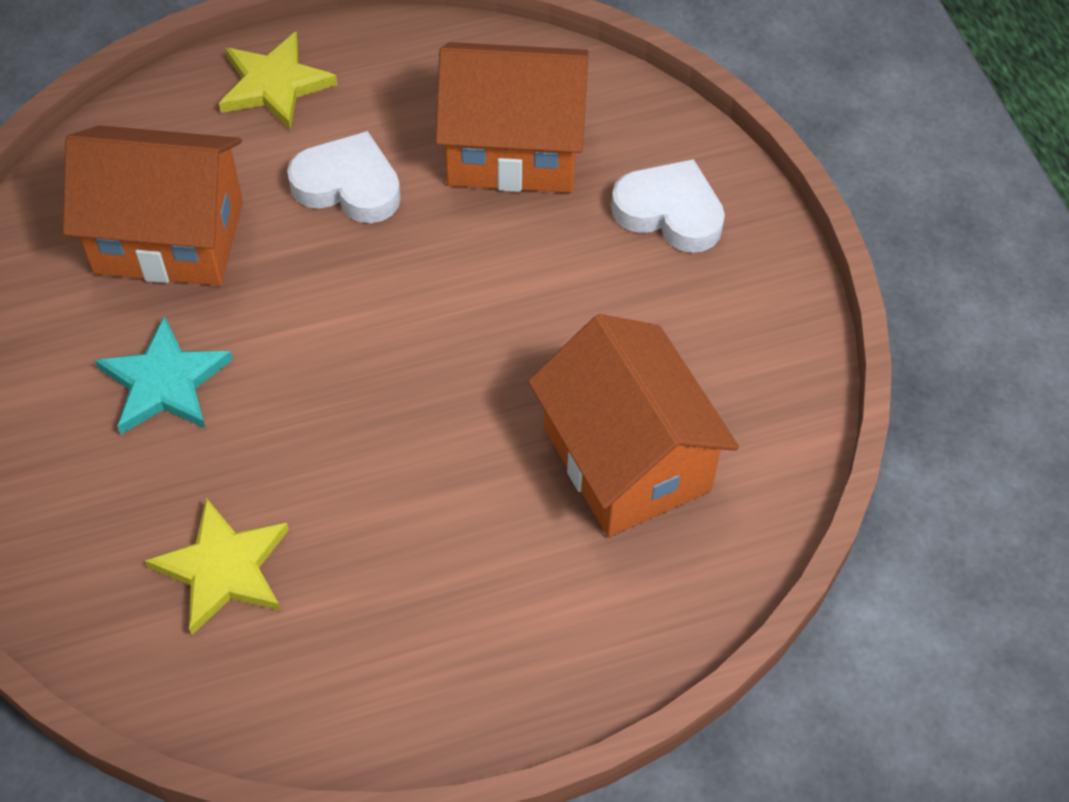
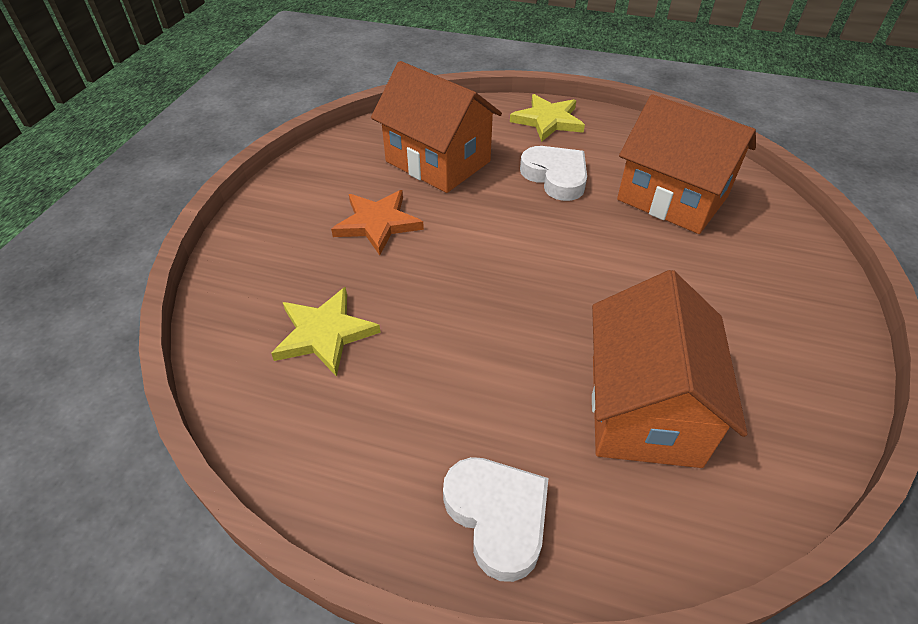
camera: 35 degrees right, 10 degrees down
turquoise star [95,316,233,435] -> orange star [331,190,424,255]
white heart [611,159,725,253] -> white heart moved to [443,457,548,582]

